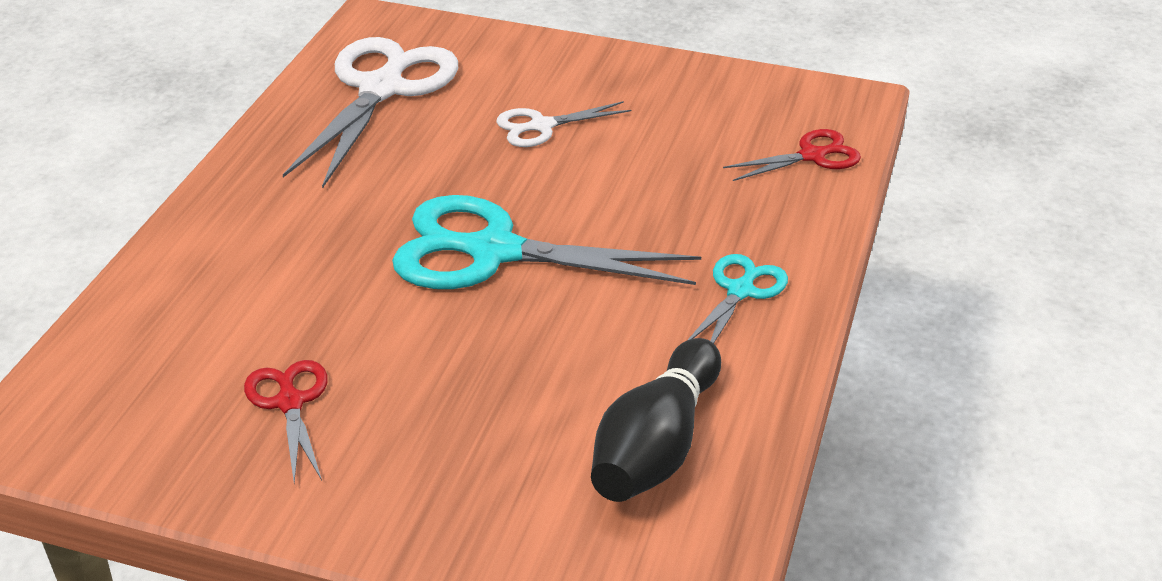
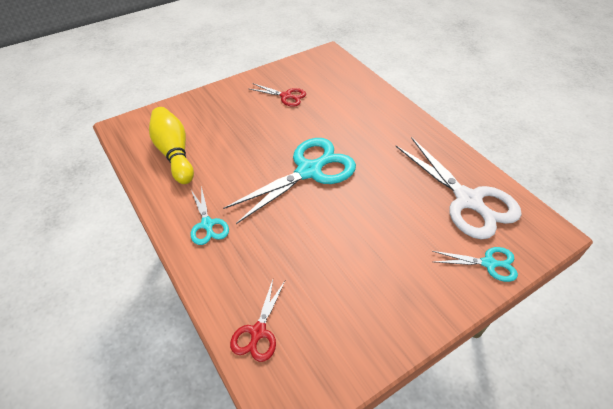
camera: 130 degrees right, 10 degrees up
white scissors [496,101,631,147] -> none
black bowling pin [591,338,721,502] -> yellow bowling pin [149,107,194,184]
none -> turquoise scissors [432,247,518,282]

